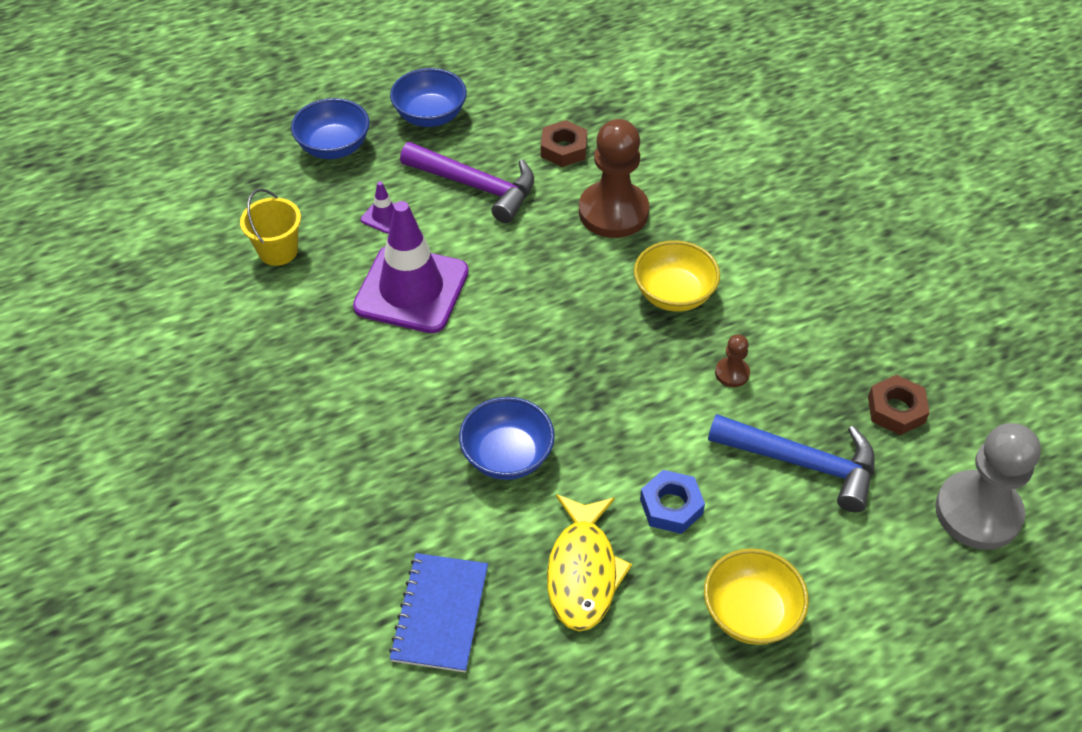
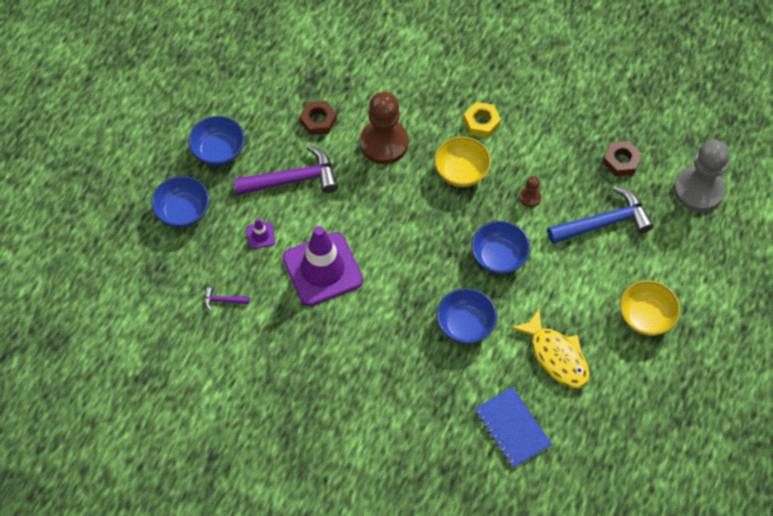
camera: 40 degrees left, 10 degrees up
yellow bucket [240,189,301,266] -> purple hammer [205,288,250,312]
blue nut [640,470,705,534] -> none
none -> yellow nut [464,102,501,138]
none -> blue bowl [471,221,530,274]

